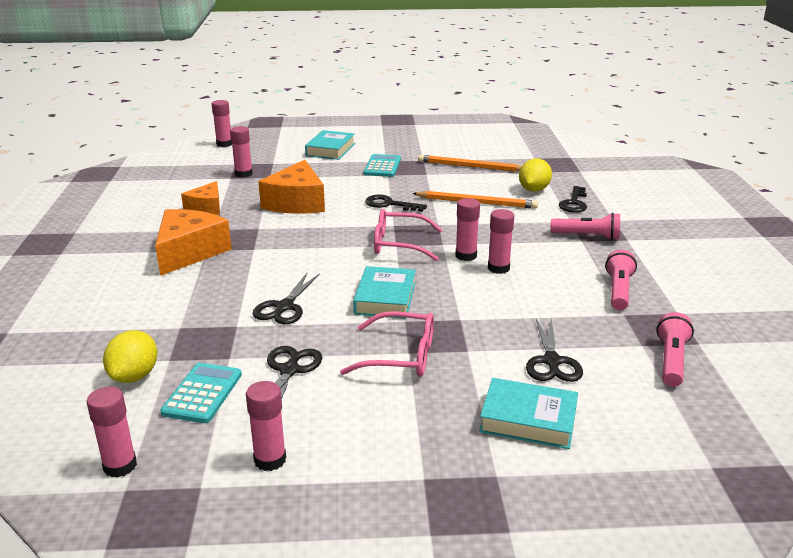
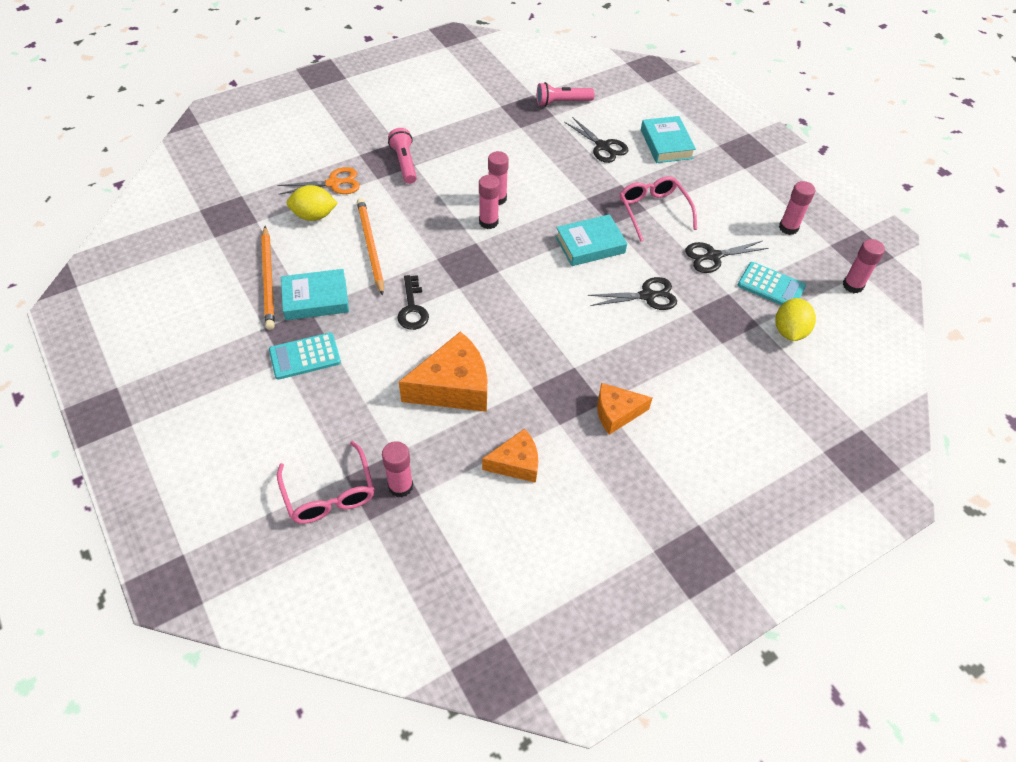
camera: 120 degrees left, 25 degrees up
yellow lemon [103,330,157,383] -> yellow lemon turned 60 degrees counterclockwise [776,298,816,341]
orange cheese [155,209,232,276] -> orange cheese [597,383,653,435], size x0.61
turquoise calculator [160,363,242,423] -> turquoise calculator turned 135 degrees counterclockwise [738,262,806,305]
pink glue stick [212,100,232,147] -> none
turquoise book [305,130,355,160] -> turquoise book moved to [281,269,349,320]
pink glasses [374,209,442,261] -> pink glasses moved to [277,441,374,524]
black scissors [526,318,583,382] -> black scissors turned 75 degrees clockwise [564,117,628,163]
black key [559,186,587,213] -> orange scissors [277,167,360,195]
pink flashlight [605,250,637,310] -> none

